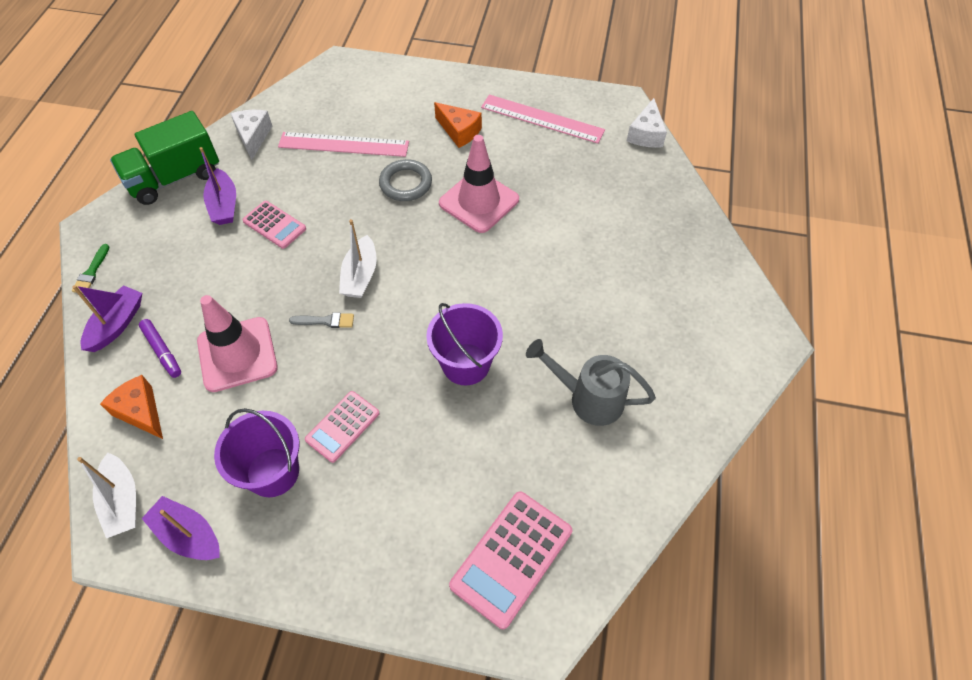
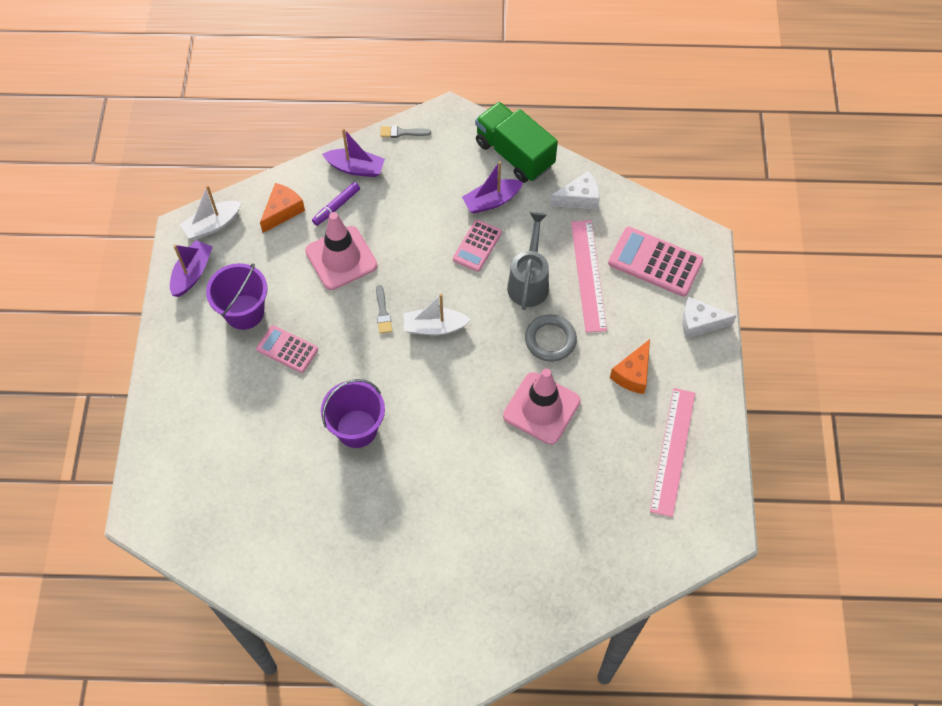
camera: 80 degrees right, 5 degrees up
green brush [72,244,109,294] -> grey brush [380,126,431,138]
pink calculator [449,491,572,629] -> pink calculator moved to [608,227,704,297]
grey watering can [526,339,656,426] -> grey watering can moved to [507,212,549,310]
white cheese [627,98,667,148] -> white cheese moved to [682,297,736,339]

